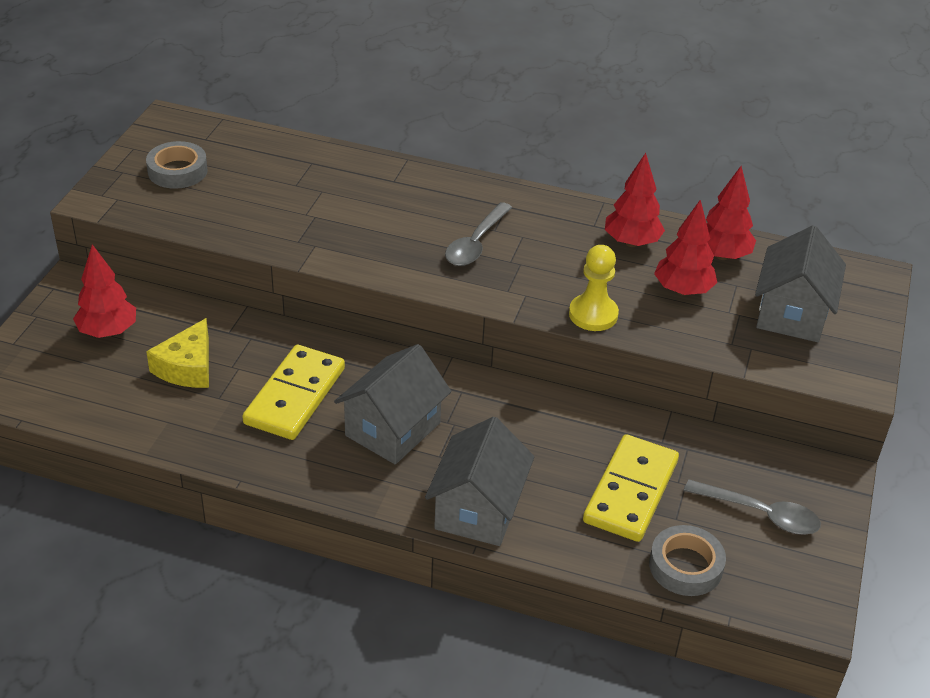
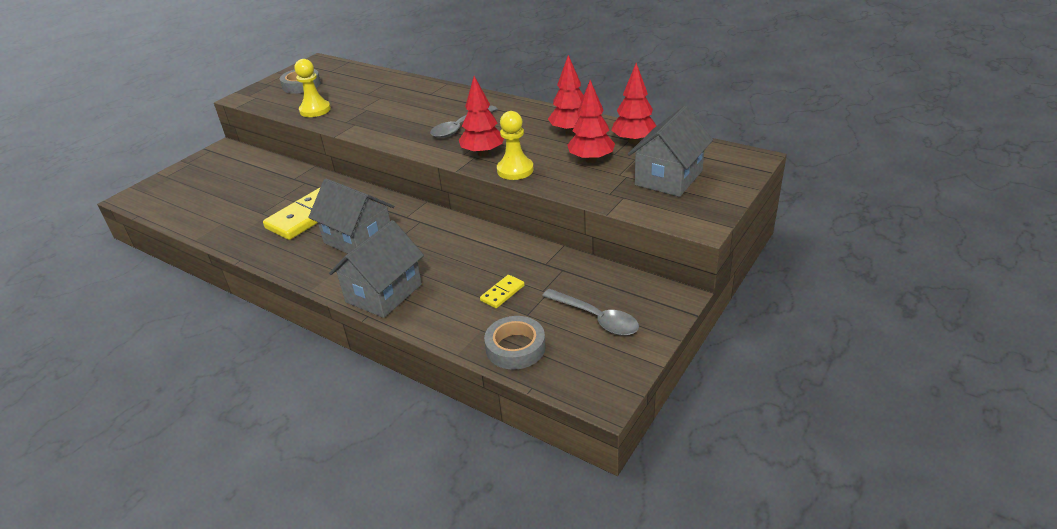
camera: 20 degrees right, 5 degrees down
red tree [73,244,136,338] -> red tree moved to [459,76,504,156]
yellow cheese [146,318,209,388] -> none
grey house [334,344,452,464] -> grey house turned 75 degrees clockwise [308,178,394,254]
yellow domino [583,434,679,542] -> yellow domino [480,275,525,308], size x0.47
none -> yellow pawn [295,59,331,117]

